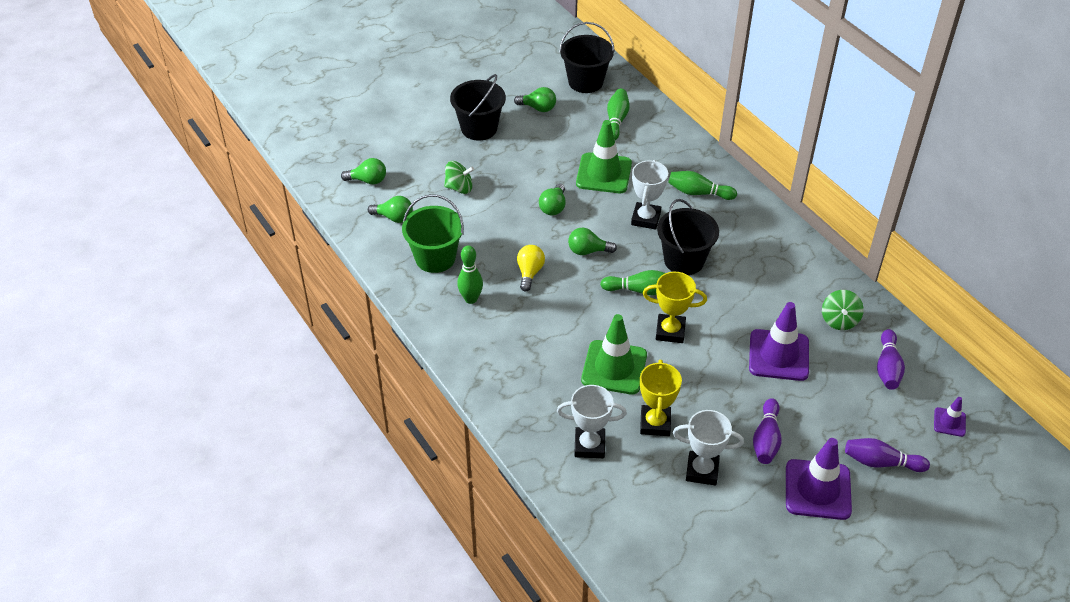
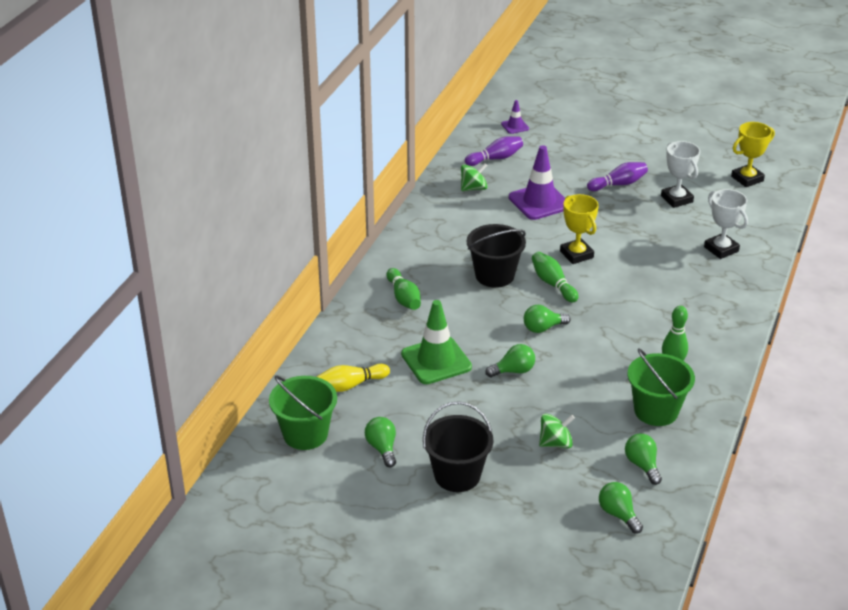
camera: 125 degrees left, 10 degrees down
green spinning top [444,161,474,194] -> green spinning top turned 105 degrees clockwise [539,414,575,448]
yellow light bulb [517,245,545,291] -> none
black bucket [559,22,615,93] -> green bucket [269,376,337,450]
green light bulb [568,228,617,255] -> green light bulb turned 105 degrees clockwise [524,305,571,333]
green traffic cone [581,314,647,395] -> none
green bowling pin [607,89,630,141] -> yellow bowling pin [316,364,390,392]
white trophy [631,160,668,230] -> none
yellow trophy [640,360,682,436] -> yellow trophy moved to [731,122,775,187]
purple traffic cone [786,438,852,520] -> none
purple bowling pin [845,438,930,472] -> none

